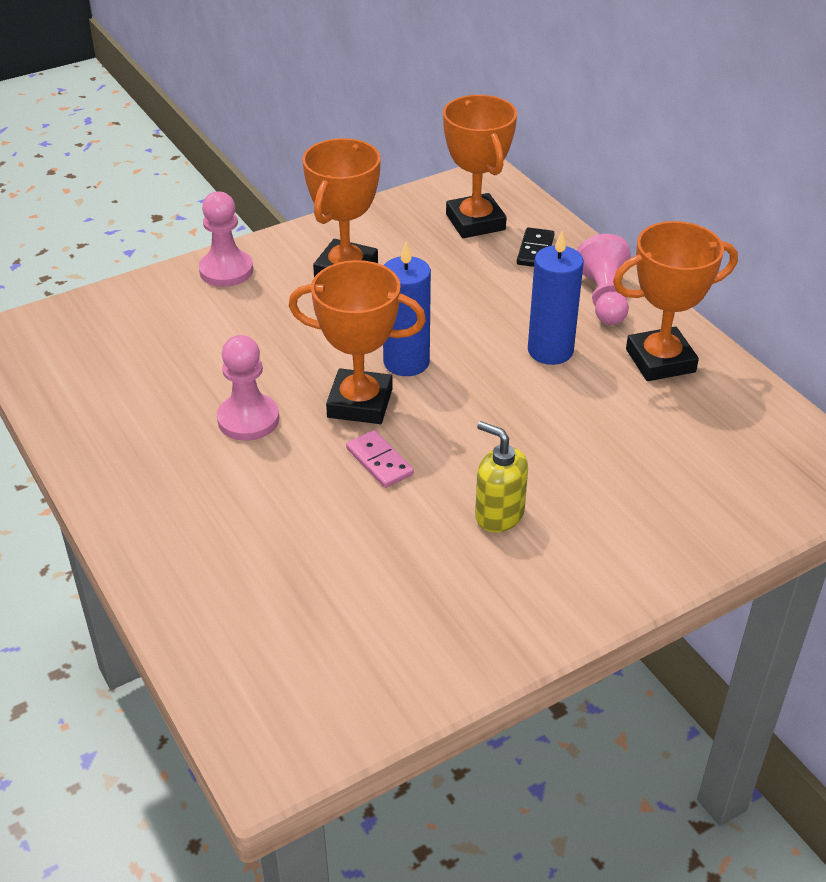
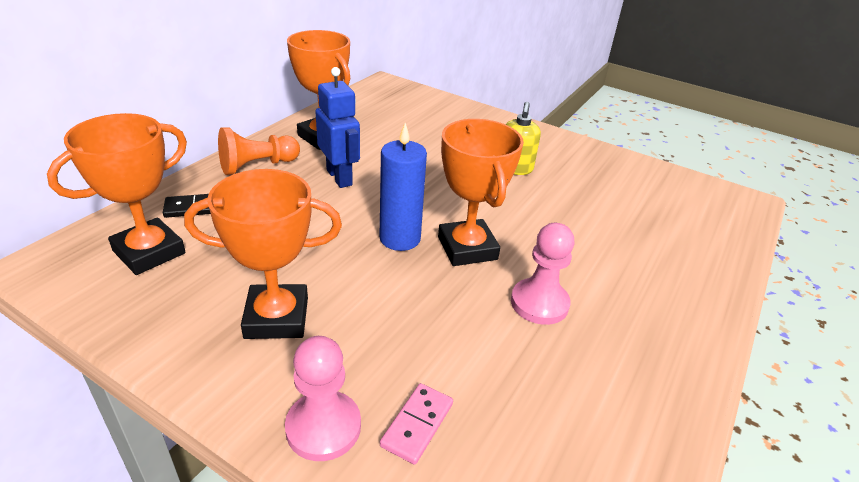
camera: 120 degrees left, 5 degrees down
pink domino [346,430,414,488] -> pink domino moved to [380,383,453,465]
blue candle [528,231,584,365] -> blue robot [315,67,360,188]
pink pawn [577,234,631,325] -> orange pawn [218,127,300,175]

